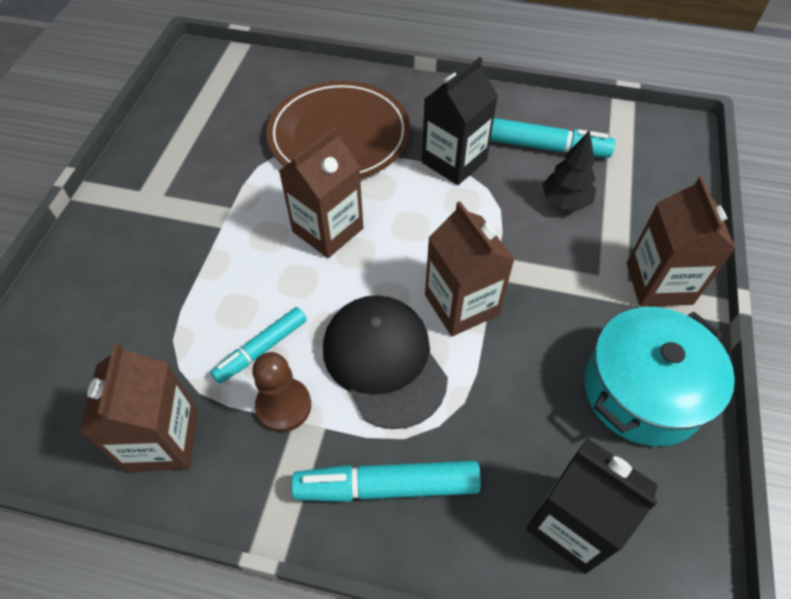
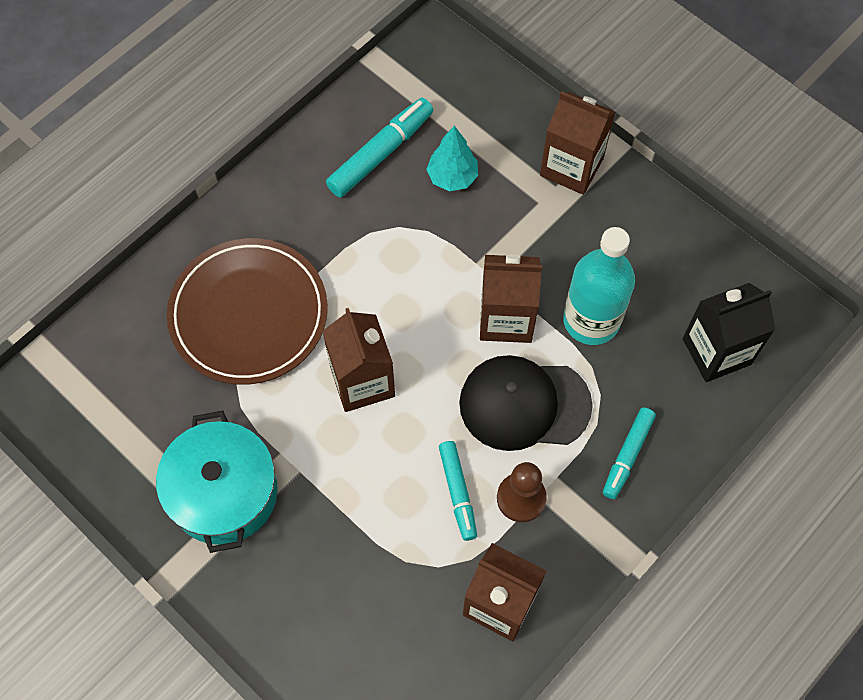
camera: 60 degrees left, 10 degrees up
turquoise marker [291,460,481,502] -> turquoise marker [603,407,656,499], size x0.66
black carton [422,57,498,185] -> none
black tree [543,130,596,210] -> turquoise tree [426,126,478,191]
turquoise pot [584,307,735,446] -> turquoise pot moved to [156,411,278,553]
none -> turquoise bottle [563,227,635,345]

